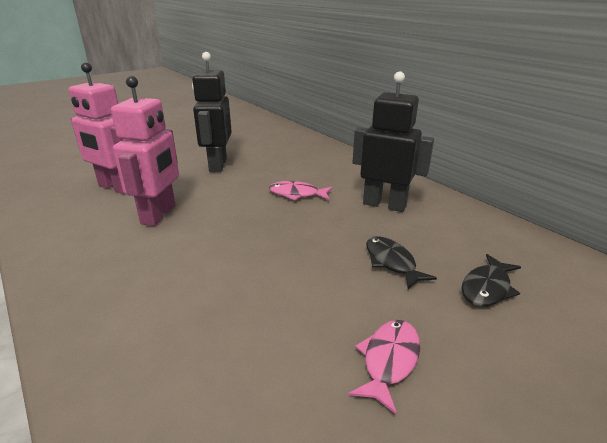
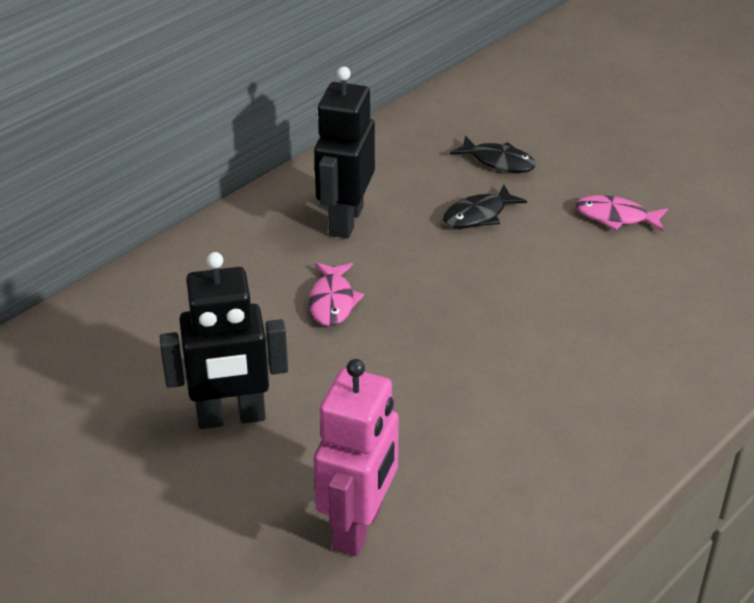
camera: 100 degrees left, 10 degrees up
pink robot [111,76,179,226] -> none

